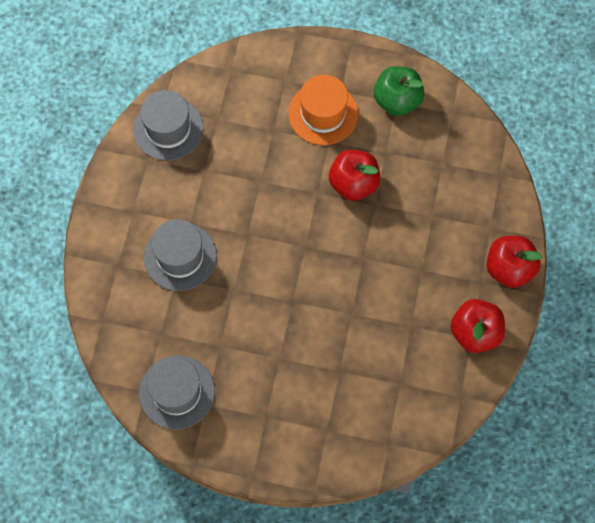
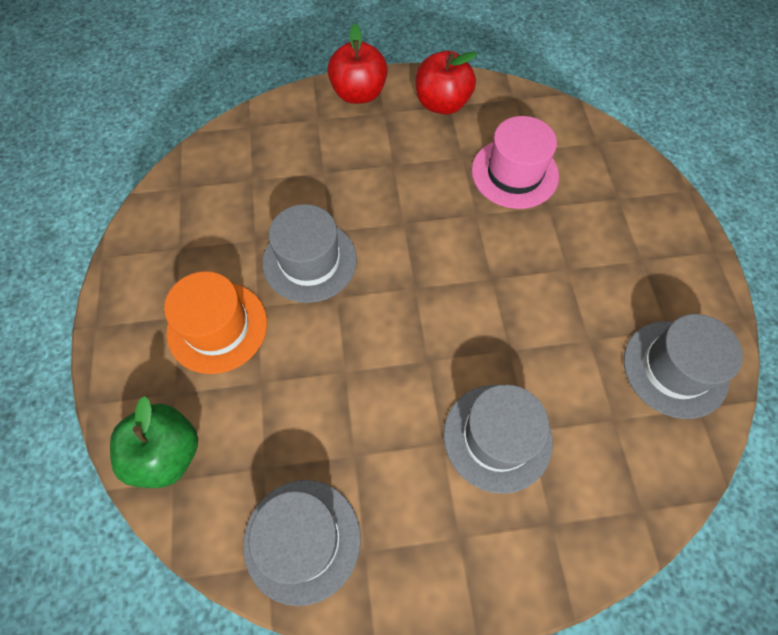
camera: 110 degrees left, 5 degrees down
red apple [329,150,381,201] -> grey hat [263,204,357,303]
green apple [374,66,424,116] -> green apple moved to [110,396,198,488]
none -> pink hat [472,116,559,209]

